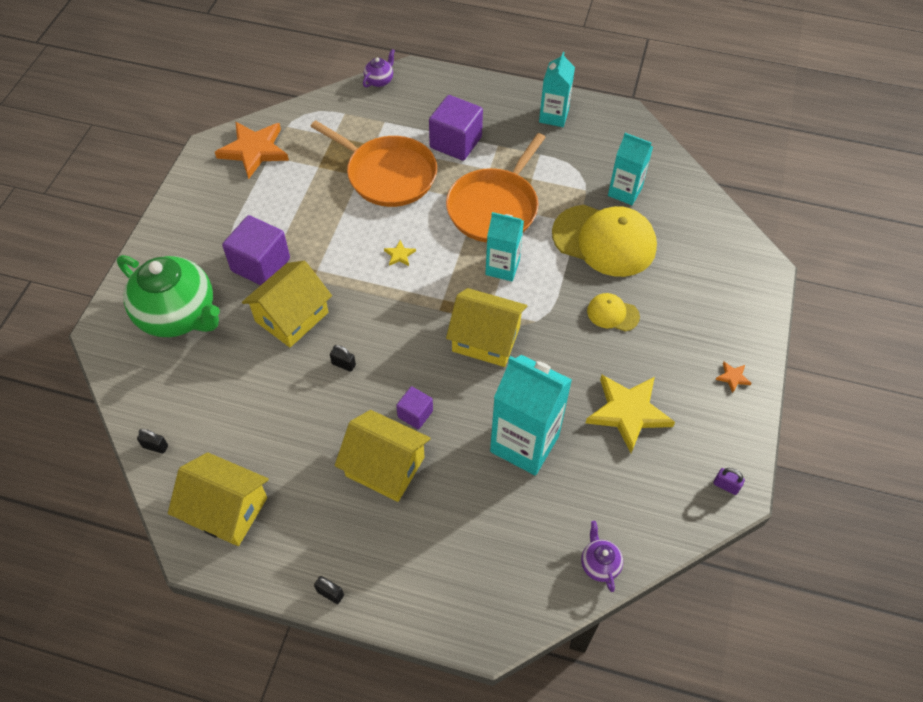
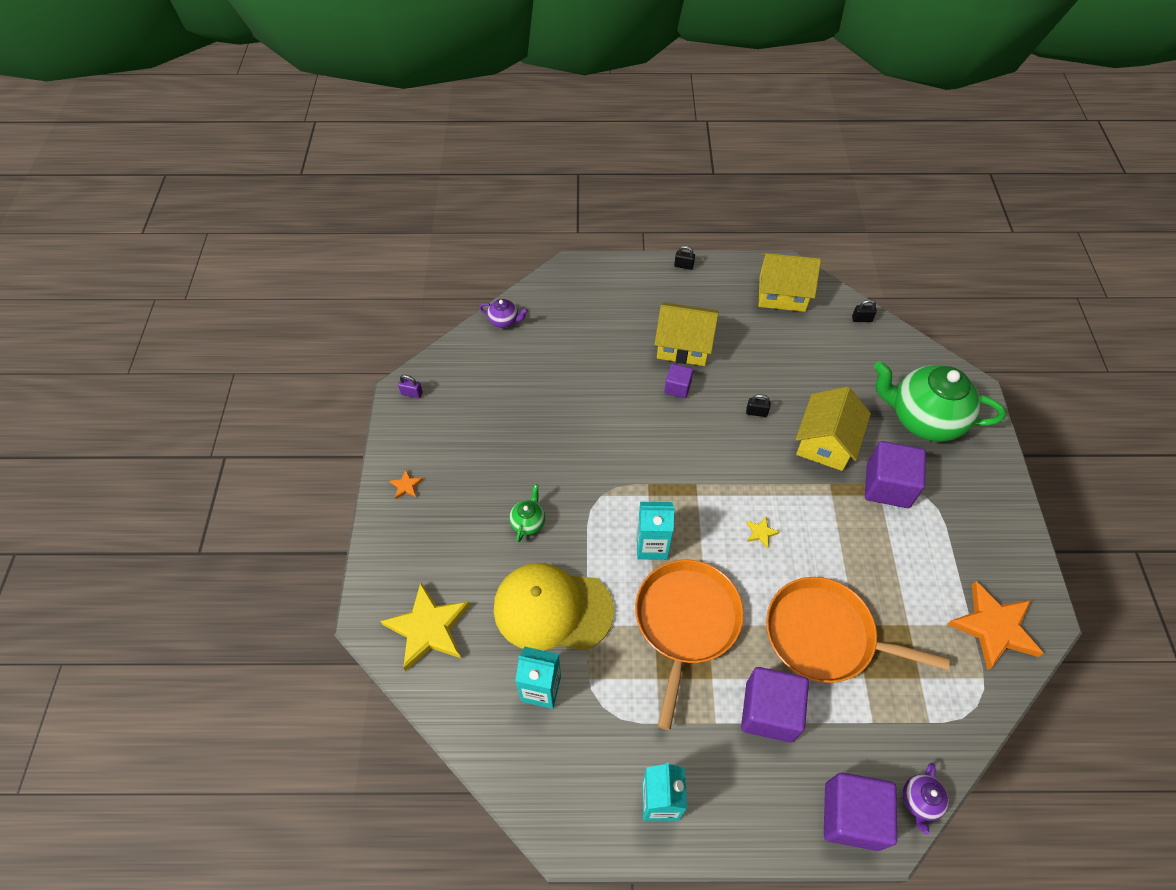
camera: 165 degrees right, 0 degrees up
yellow house [446,288,527,367] -> none
turquoise carton [490,355,572,476] -> none
purple teapot [581,521,623,592] -> purple teapot turned 45 degrees counterclockwise [479,299,528,328]
yellow star [586,375,675,453] -> yellow star moved to [380,583,470,671]
yellow cap [587,293,640,332] -> green teapot [509,484,545,542]
none -> purple cube [824,772,897,851]

